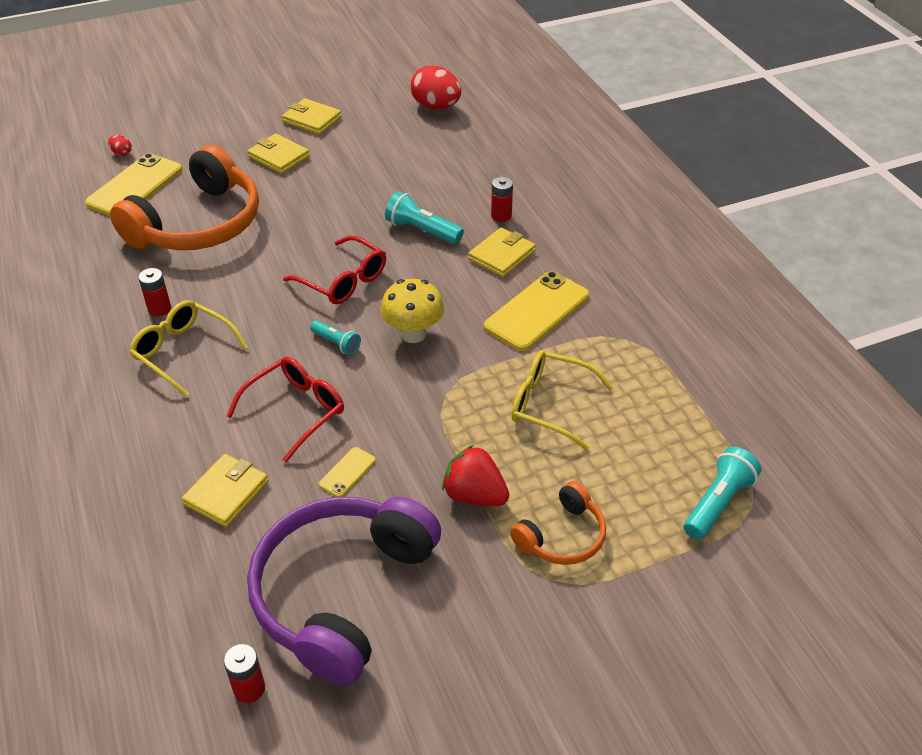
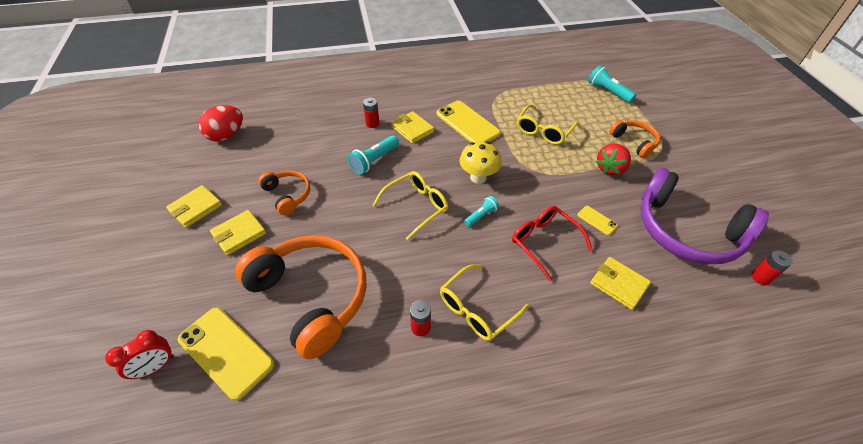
camera: 80 degrees left, 5 degrees up
red egg [108,135,132,156] -> red clock [105,330,174,379]
red glasses [283,236,386,304] -> yellow glasses [373,171,448,240]
none -> orange headphones [258,170,310,215]

